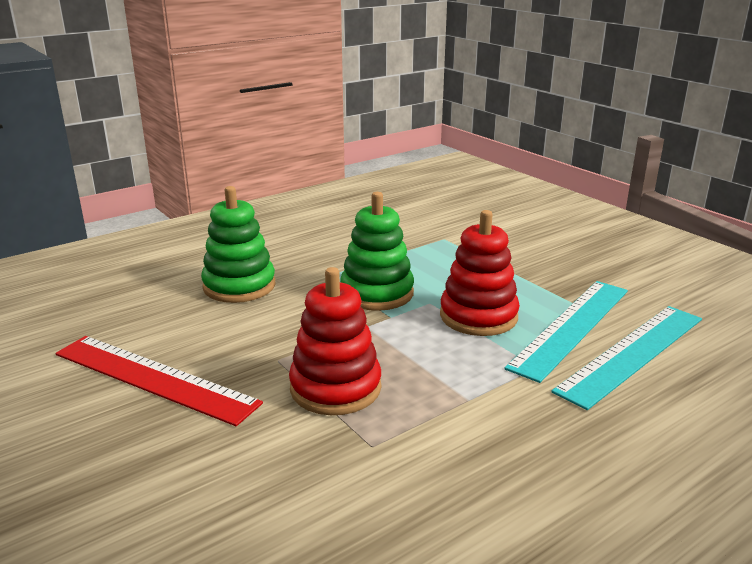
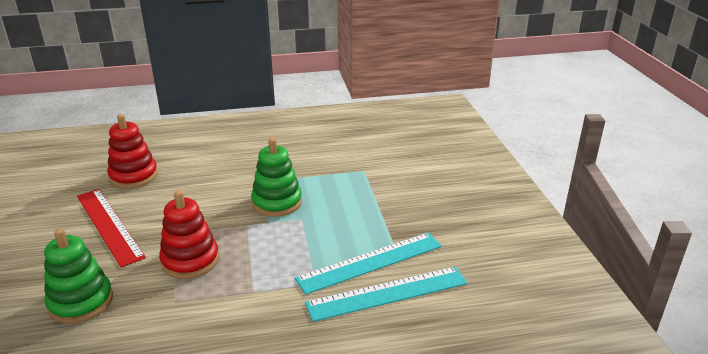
camera: 25 degrees right, 5 degrees up
green stacking toy [201,186,275,303] -> green stacking toy moved to [44,228,113,324]
red stacking toy [440,210,520,336] -> red stacking toy moved to [107,114,158,189]

